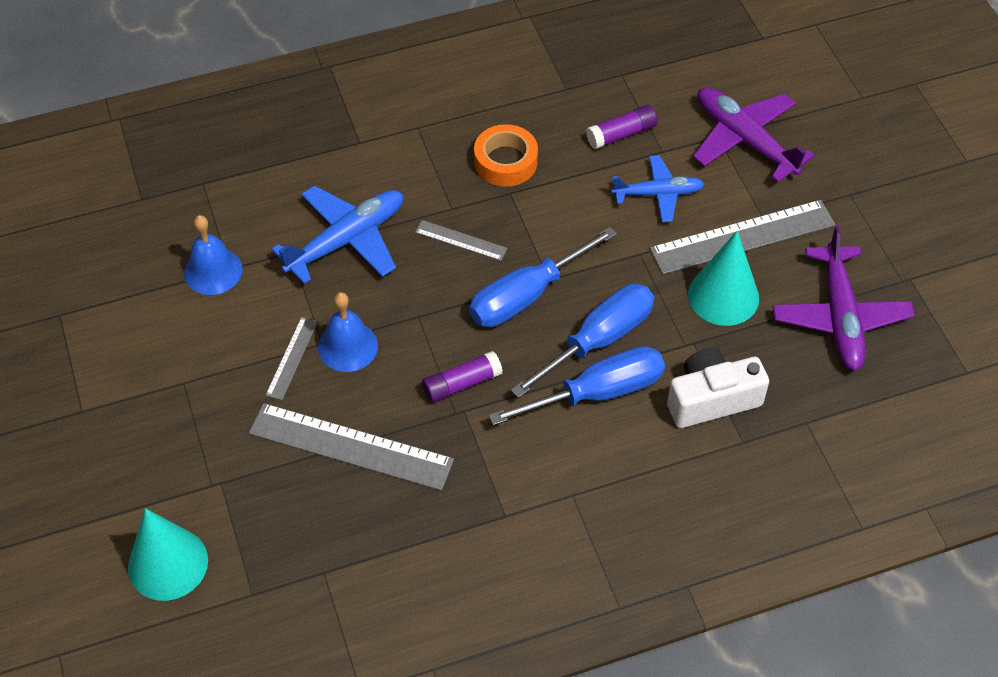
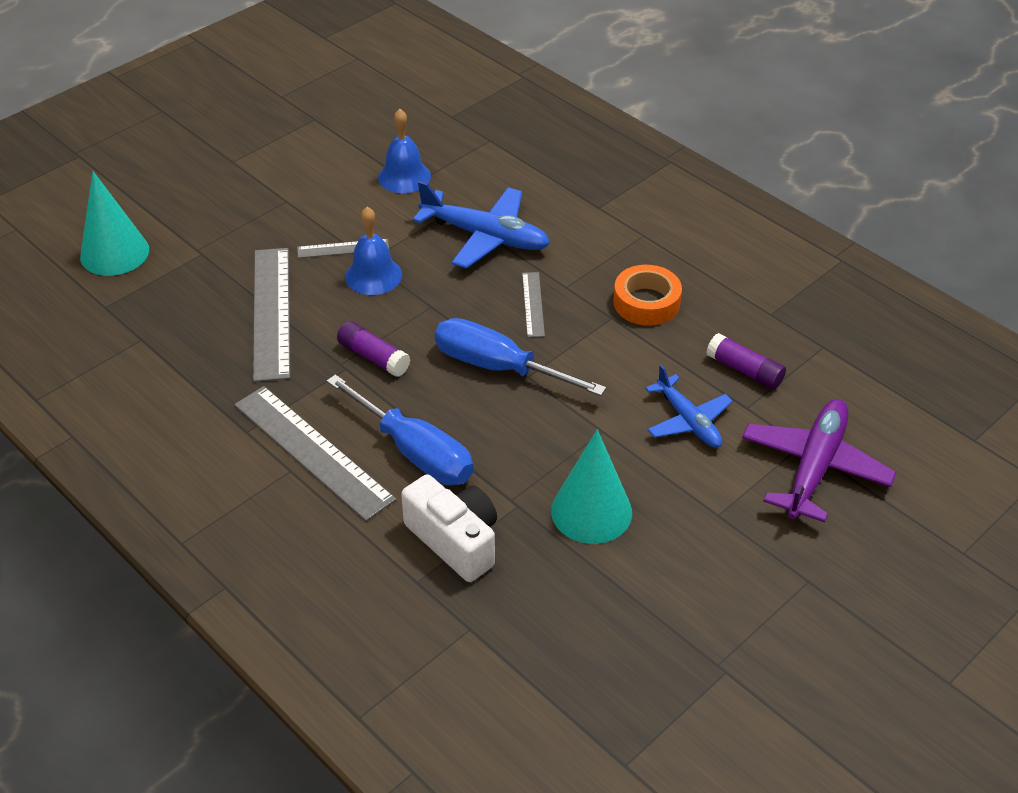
camera: 65 degrees right, 10 degrees down
blue screwdriver [511,284,654,398] -> none
grey ruler [650,200,835,274] -> grey ruler moved to [234,386,396,521]
purple plane [773,225,915,371] -> none

